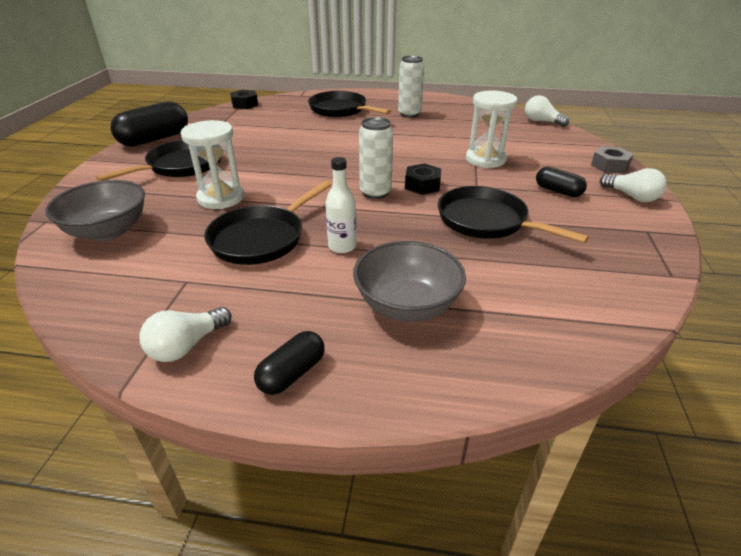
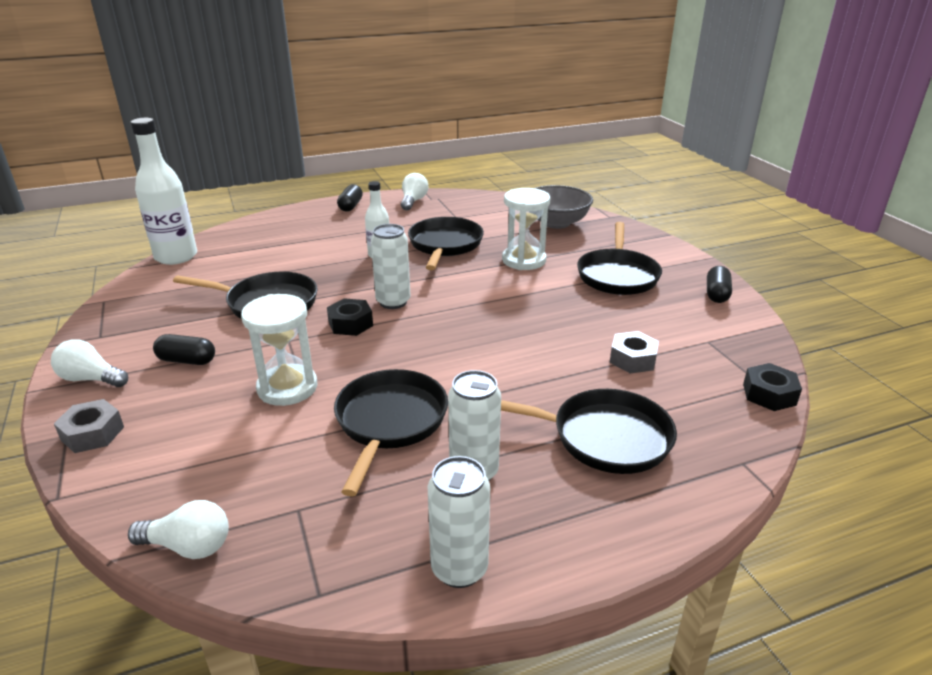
camera: 150 degrees right, 5 degrees down
black capsule [111,101,188,147] -> black capsule [707,266,732,303], size x0.55
grey bowl [353,241,466,322] -> none
none -> white bottle [131,118,197,265]
none -> black pan [334,369,448,497]
none -> white can [428,456,490,588]
none -> grey nut [610,331,659,373]

